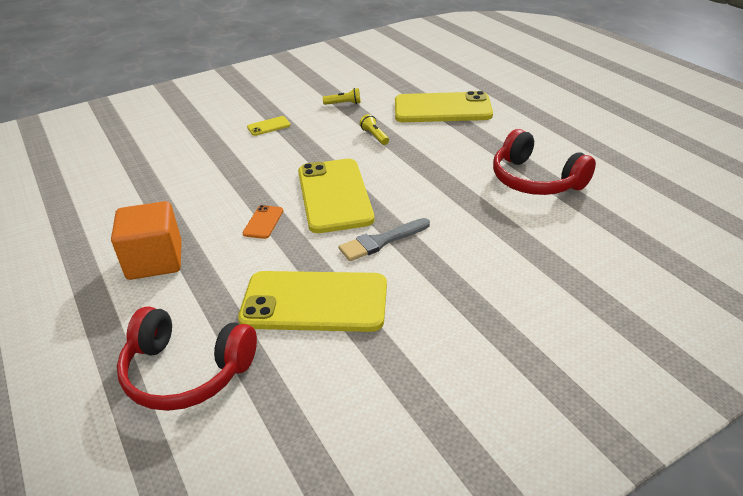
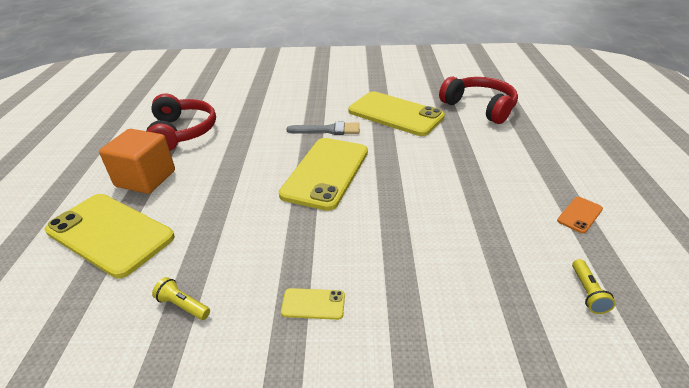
camera: 150 degrees left, 0 degrees up
orange cube [111,201,182,280] -> orange cube moved to [99,129,175,194]
orange phone [243,205,283,239] -> orange phone moved to [557,197,603,233]
yellow flashlight [360,114,389,145] -> yellow flashlight moved to [572,259,616,314]

